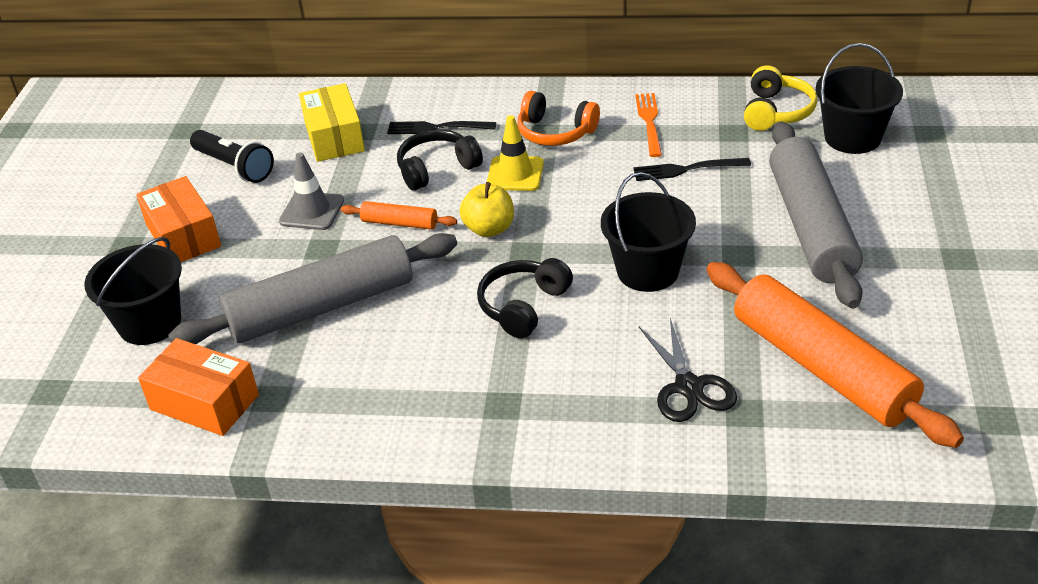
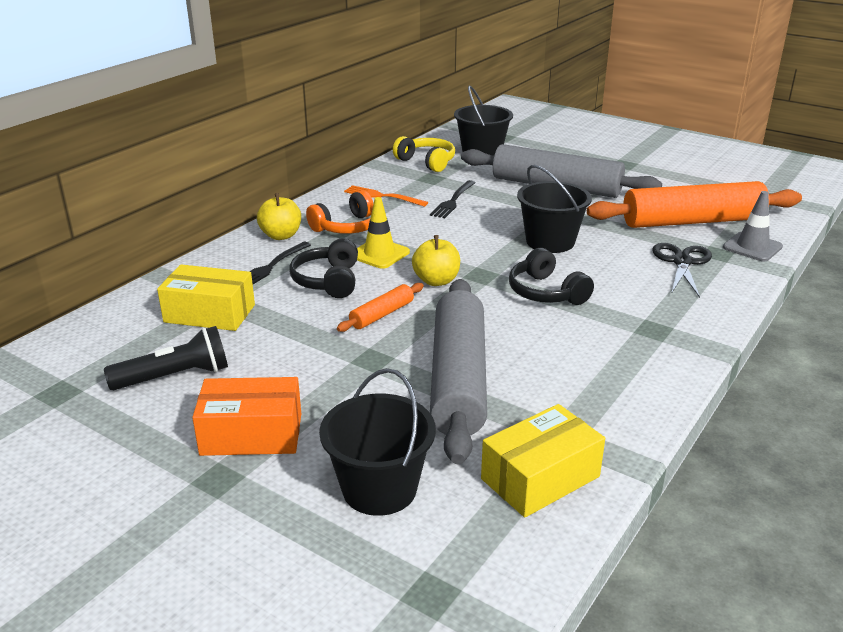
camera: 65 degrees left, 10 degrees down
orange box [138,338,259,436] -> yellow box [481,404,605,518]
grey traffic cone [279,153,344,230] -> grey traffic cone moved to [723,191,783,262]
black scissors [639,318,737,422] -> black scissors turned 90 degrees counterclockwise [652,243,712,298]
none -> yellow apple [257,193,301,240]

